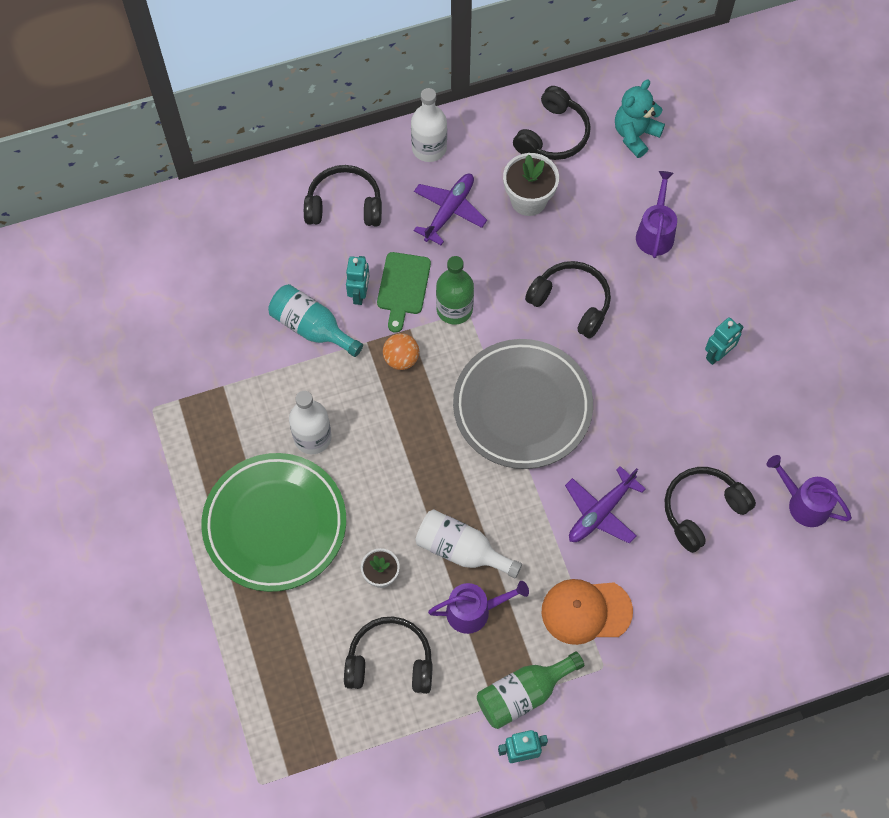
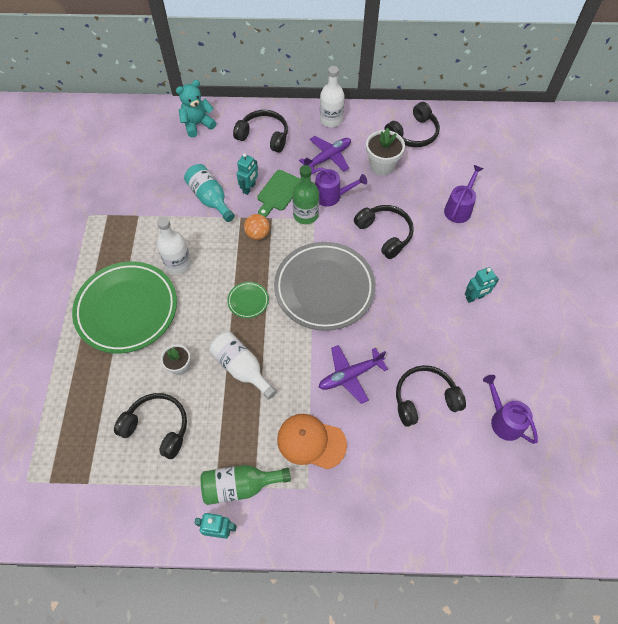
camera: 20 degrees right, 5 degrees down
purple watering can [428,581,529,634] -> purple watering can moved to [311,167,367,207]
turquoise teddy bear [615,79,665,158] -> turquoise teddy bear moved to [176,80,216,137]
none -> green plate [227,282,269,318]

